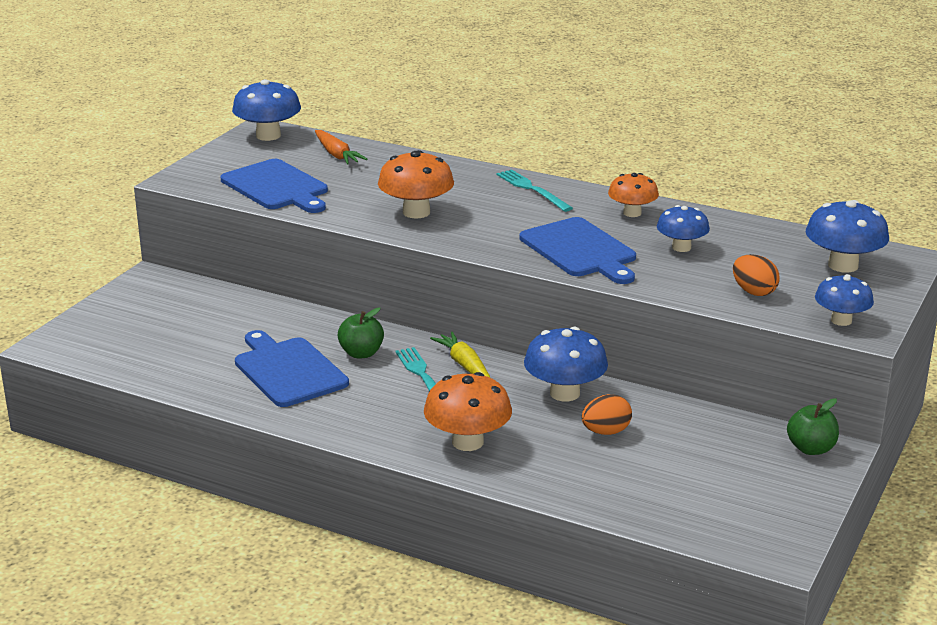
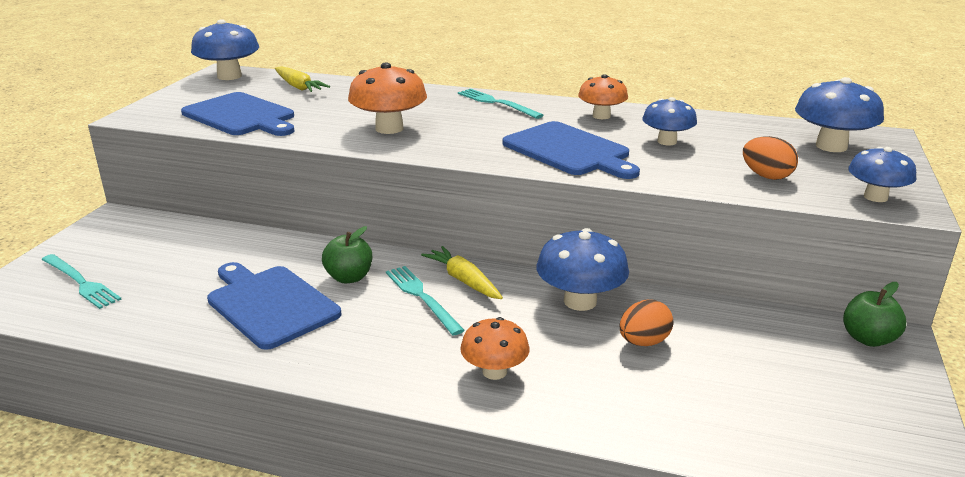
camera: 10 degrees left, 0 degrees up
orange carrot [315,130,367,164] -> yellow carrot [275,66,330,92]
orange mushroom [424,372,512,451] -> orange mushroom [460,317,530,380], size x0.66
none -> turquoise fork [42,254,122,309]

